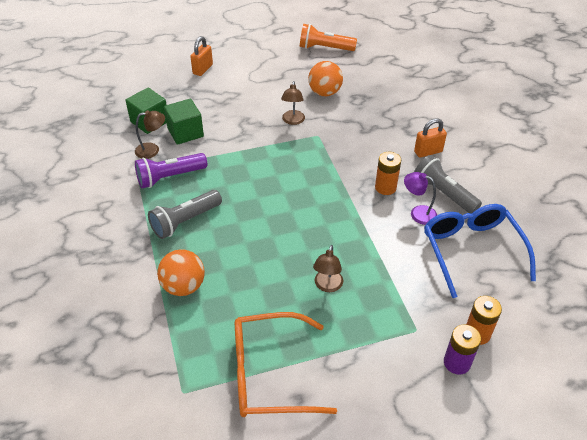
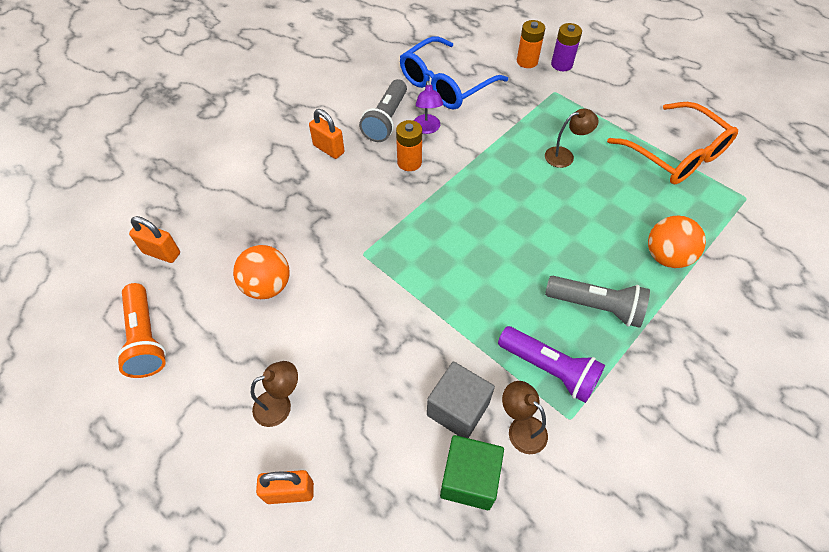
camera: 120 degrees left, 10 degrees up
green cube [164,99,204,145] -> grey cube [427,362,495,438]
brown lamp [281,81,305,125] -> brown lamp moved to [251,361,298,427]
none -> orange padlock [129,216,180,263]

